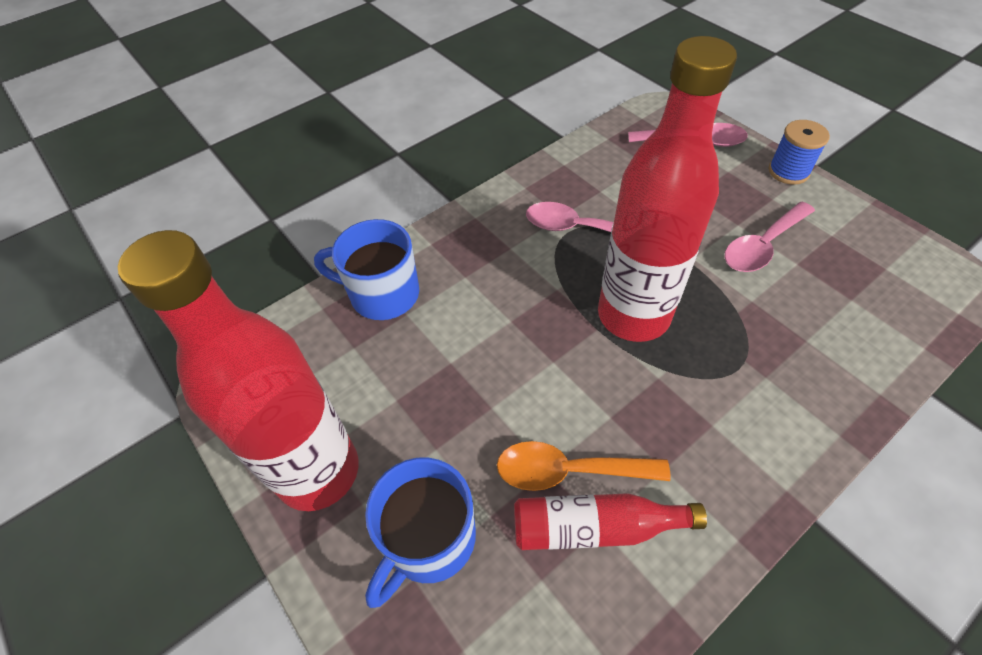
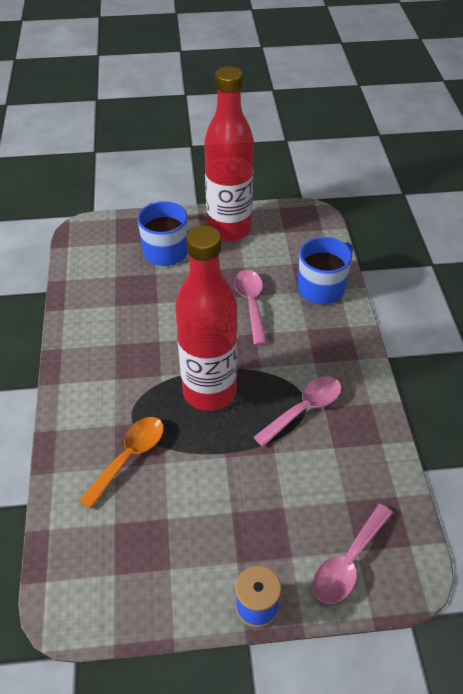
camera: 120 degrees right, 5 degrees down
orange spoon [497,441,671,491] -> orange spoon moved to [79,417,164,509]
red bottle [514,493,707,550] -> none
pink spoon [725,202,815,272] -> pink spoon moved to [234,270,267,345]

